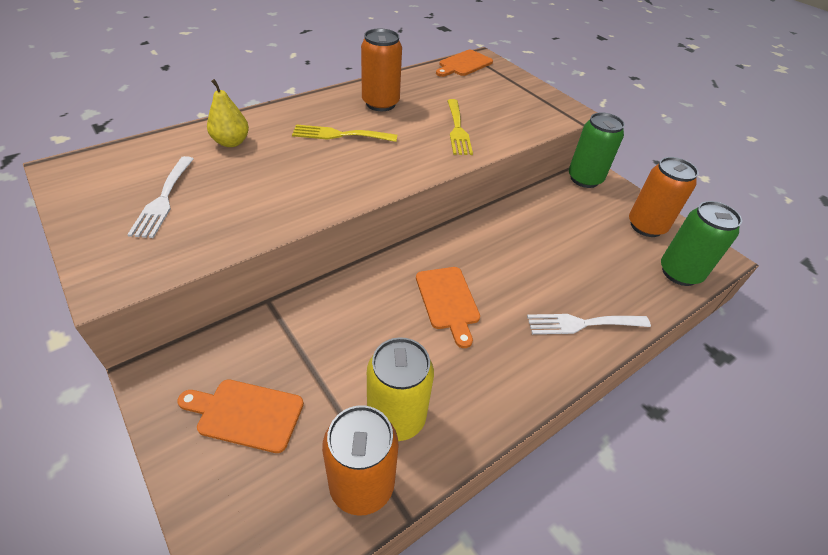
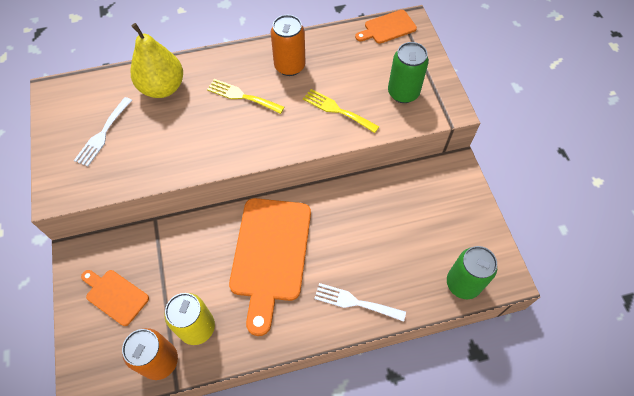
camera: 25 degrees right, 15 degrees up
yellow pear [207,79,249,147] -> yellow pear [131,23,183,98], size x1.72
orange cutting board [416,267,480,348] -> orange cutting board [229,198,311,336], size x1.96
yellow fork [447,99,473,155] -> yellow fork turned 105 degrees clockwise [303,89,379,133]
green can [569,112,625,188] -> green can moved to [388,42,429,103]
orange can [629,157,698,237] -> none

